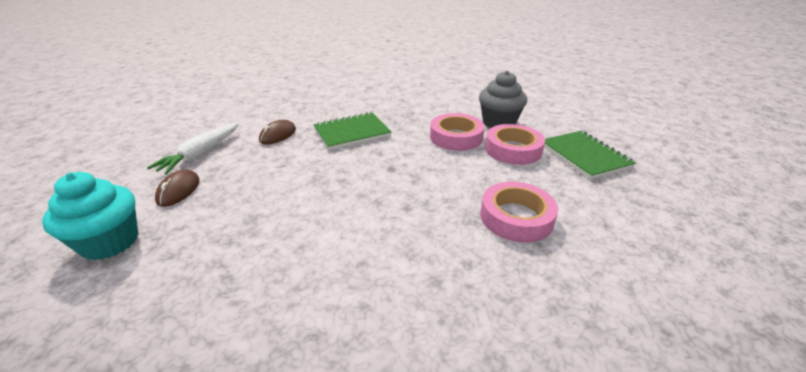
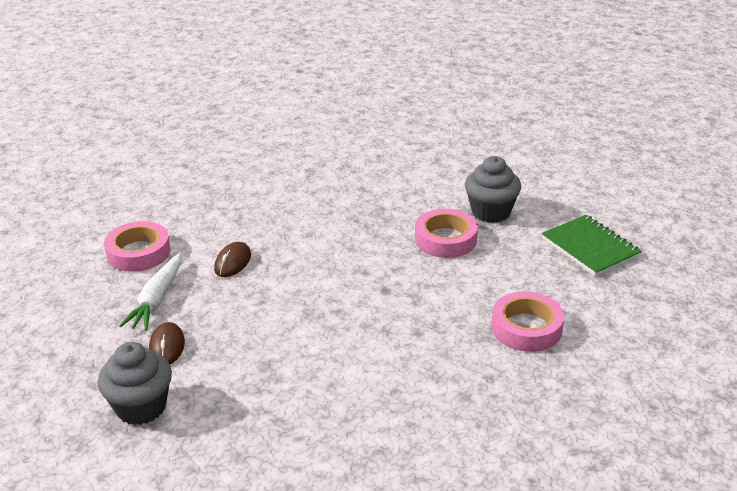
camera: 10 degrees left, 0 degrees up
turquoise cupcake [42,172,139,260] -> grey cupcake [98,342,172,425]
green notebook [313,112,391,150] -> none
pink tape [485,124,545,165] -> pink tape moved to [104,221,171,272]

